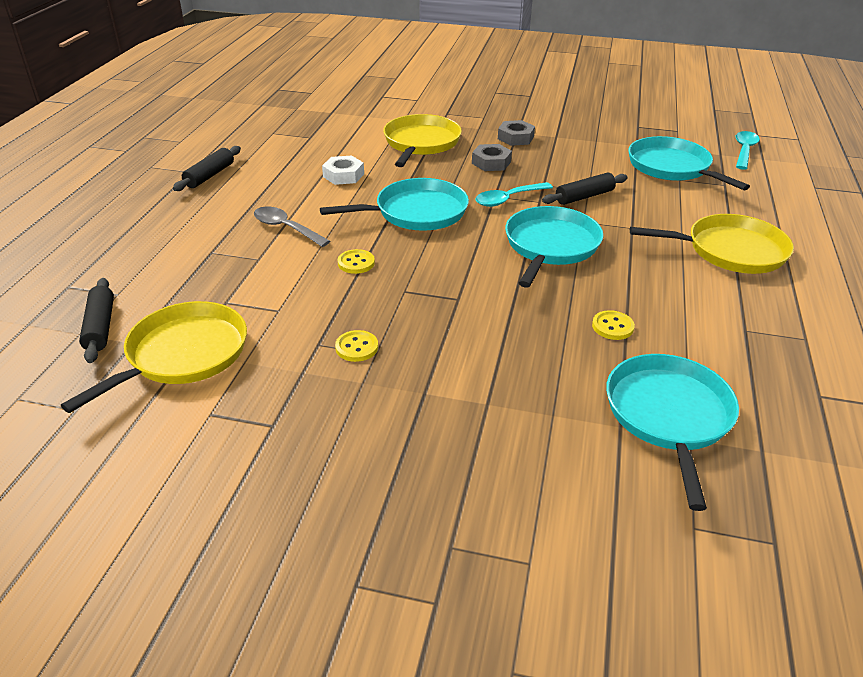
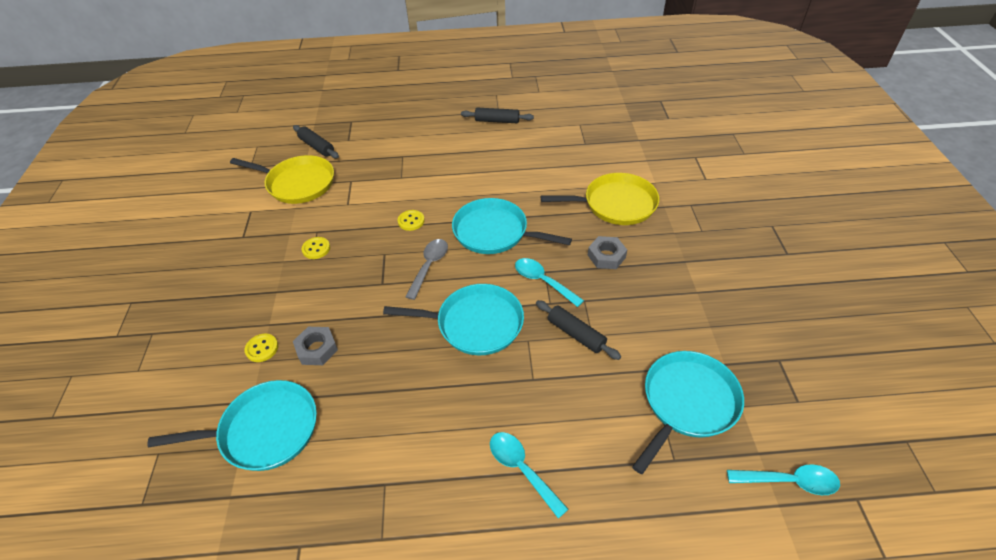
camera: 75 degrees right, 10 degrees up
black rolling pin [79,278,114,363] -> black rolling pin turned 75 degrees clockwise [293,125,339,159]
grey spoon [254,206,330,247] -> grey spoon moved to [405,239,448,300]
turquoise pan [320,178,469,231] -> turquoise pan turned 150 degrees clockwise [452,198,572,254]
white nut [322,156,364,185] -> none
grey nut [498,120,535,146] -> grey nut moved to [293,327,338,365]
yellow button [592,310,635,340] -> yellow button moved to [245,334,278,362]
yellow pan [630,214,794,274] -> turquoise spoon [490,432,568,519]

